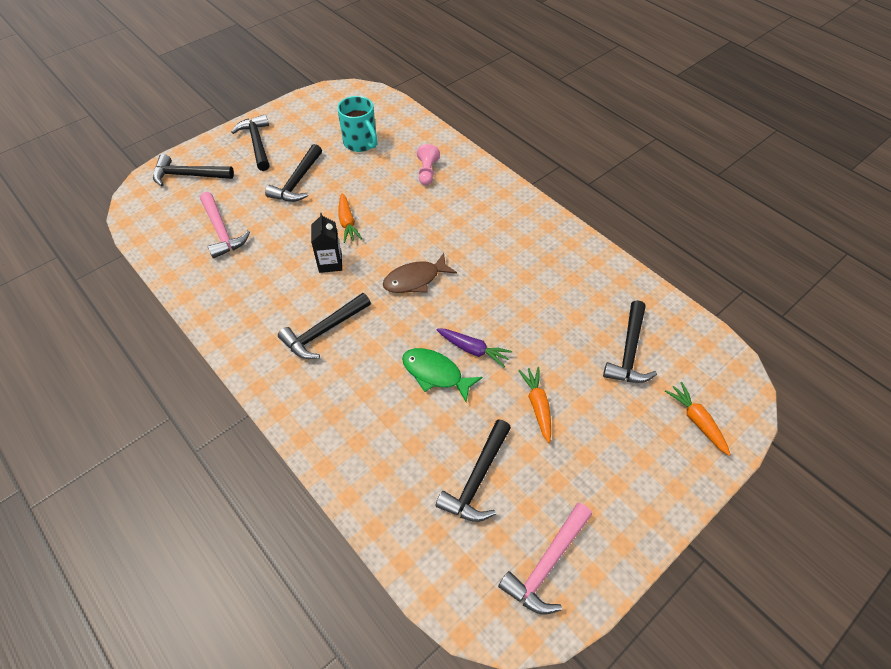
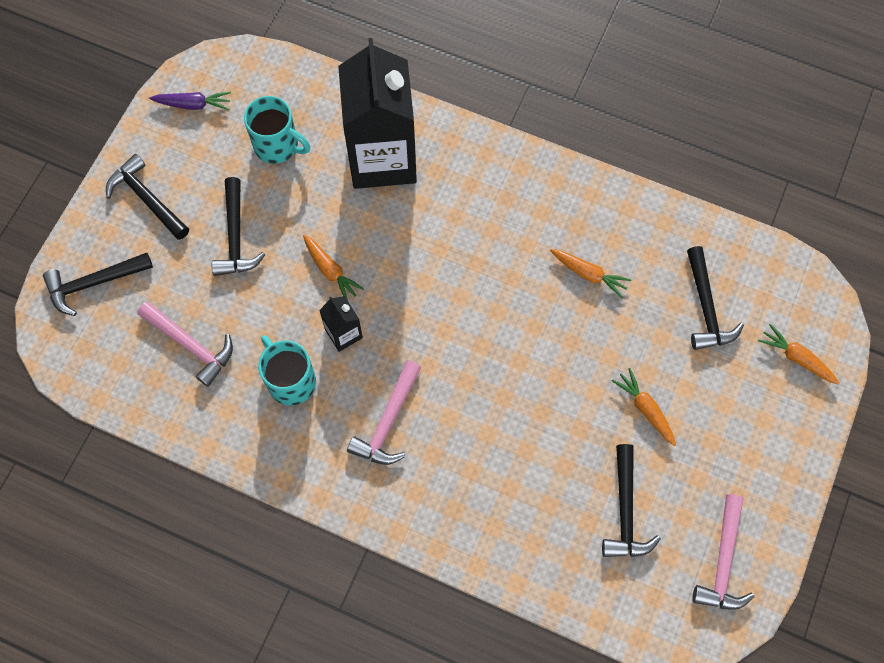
camera: 25 degrees left, 15 degrees up
black hammer [278,293,371,359] -> pink hammer [347,360,421,465]
brown fish [383,253,457,293] -> none
green fish [402,348,482,402] -> none
pink pawn [417,144,440,185] -> black carton [338,38,417,189]
purple carrot [436,328,512,367] -> purple carrot moved to [149,92,231,110]
none -> turquoise mug [258,335,316,406]
none -> orange carrot [550,249,631,298]

